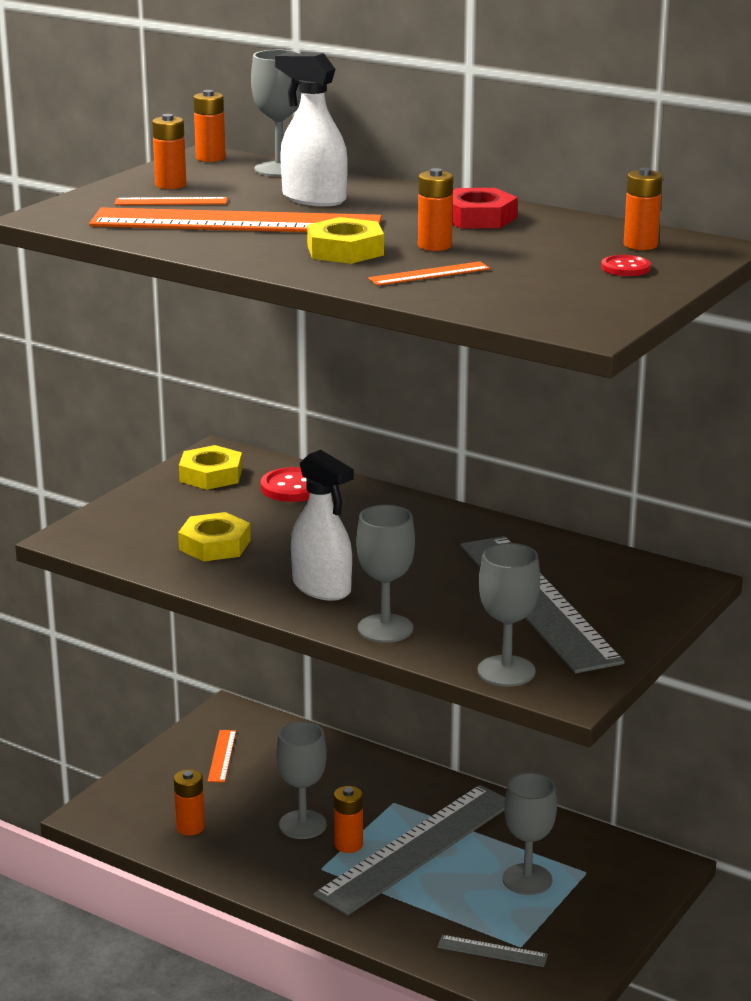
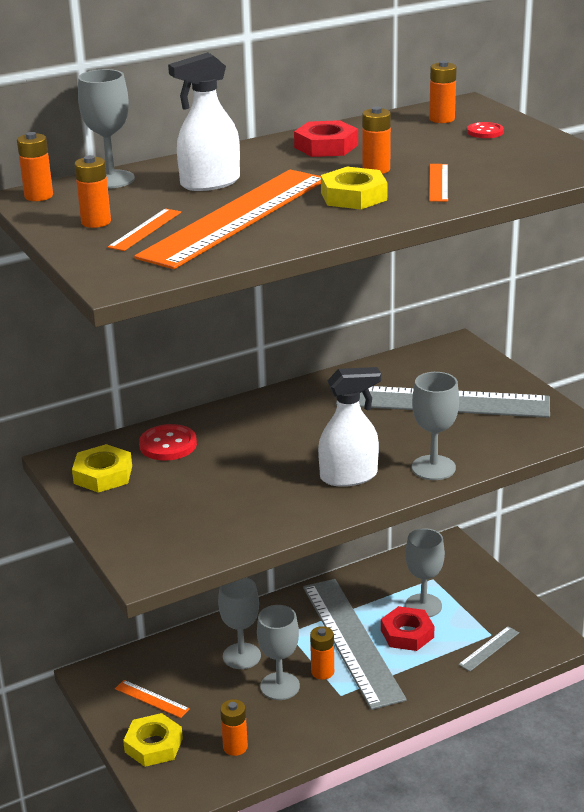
camera: 60 degrees left, 5 degrees up
yellow nut [178,512,251,561] -> yellow nut moved to [123,713,183,767]
grey goblet [478,543,540,686] -> grey goblet moved to [218,577,261,669]
none -> red nut [381,606,435,651]

